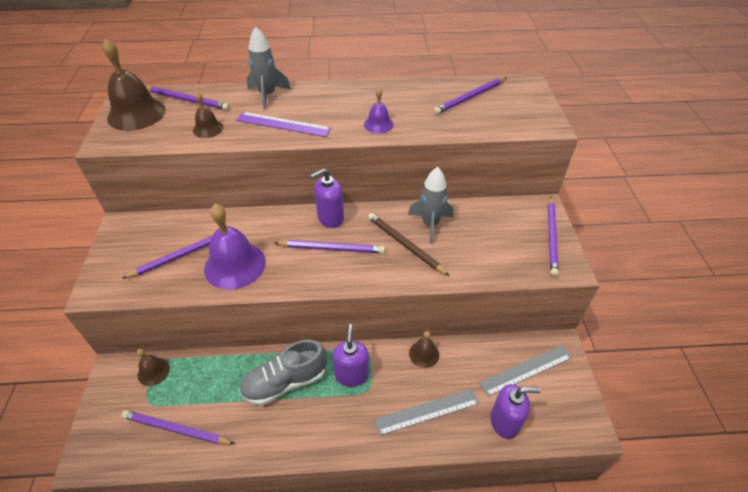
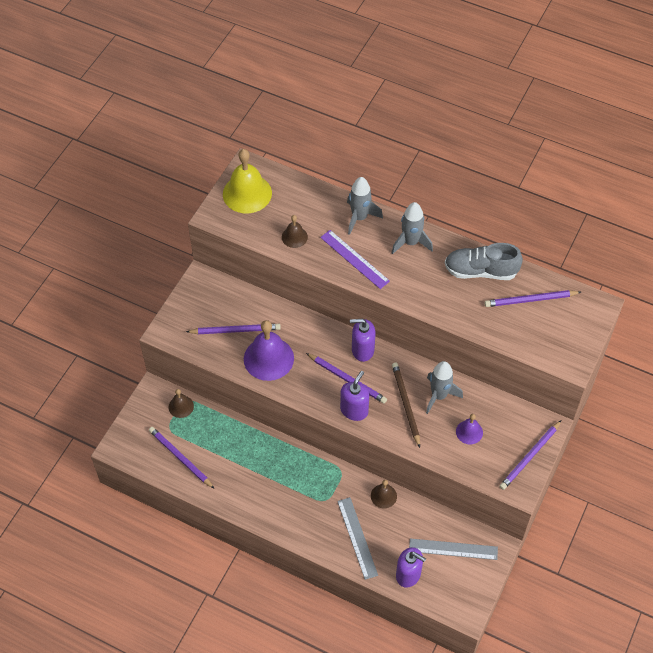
camera: 30 degrees right, 10 degrees up
brown bell [102,38,165,131] -> yellow bell [223,149,272,213]
purple pencil [146,86,230,110] -> none
grey shoe [239,340,327,406] -> grey shoe moved to [445,243,523,280]
purple soap dispenser [332,324,369,387] -> purple soap dispenser moved to [340,371,369,421]
purple bell [364,88,394,133] -> purple bell moved to [456,414,483,444]
grey ruler [374,389,480,436] -> grey ruler turned 60 degrees clockwise [337,497,378,580]
none -> grey rocket [392,202,433,254]

